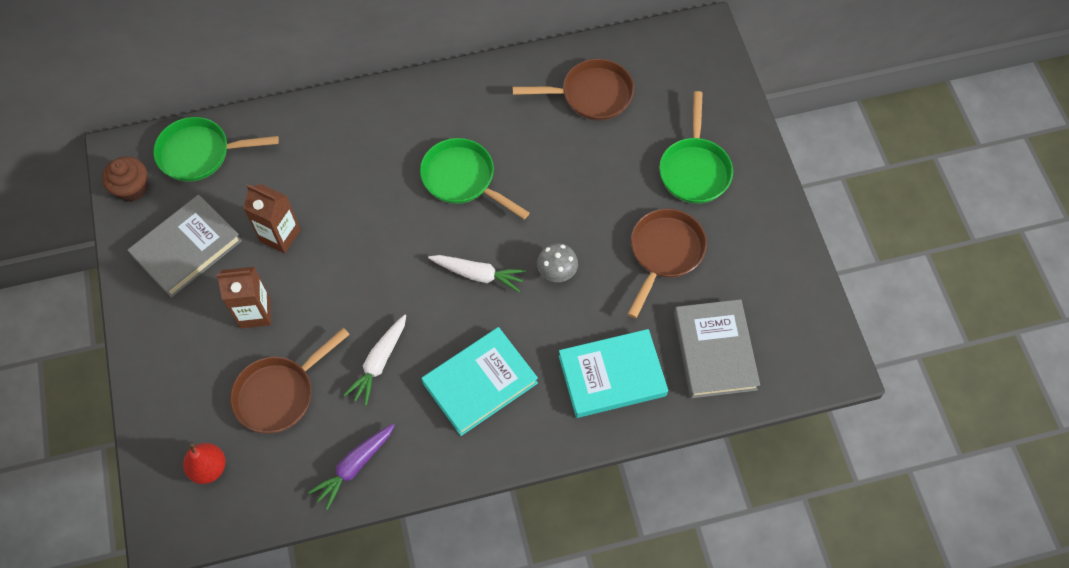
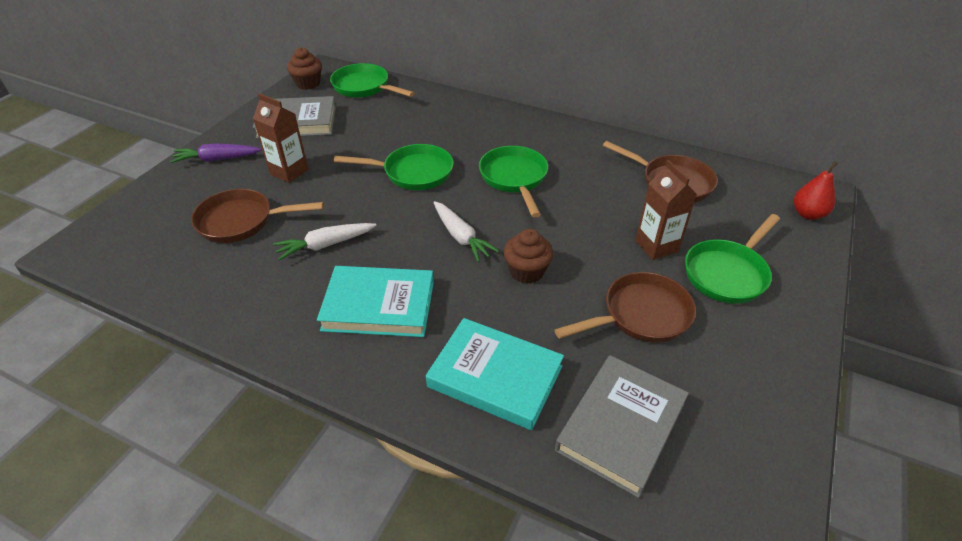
camera: 40 degrees right, 20 degrees down
red pear [183,443,226,484] -> red pear moved to [794,161,838,220]
brown carton [243,184,301,253] -> brown carton moved to [635,160,697,260]
purple carrot [308,423,395,510] -> purple carrot moved to [170,143,262,163]
grey mushroom [537,243,578,282] -> brown cupcake [504,229,553,284]
none -> green pan [334,144,454,190]

